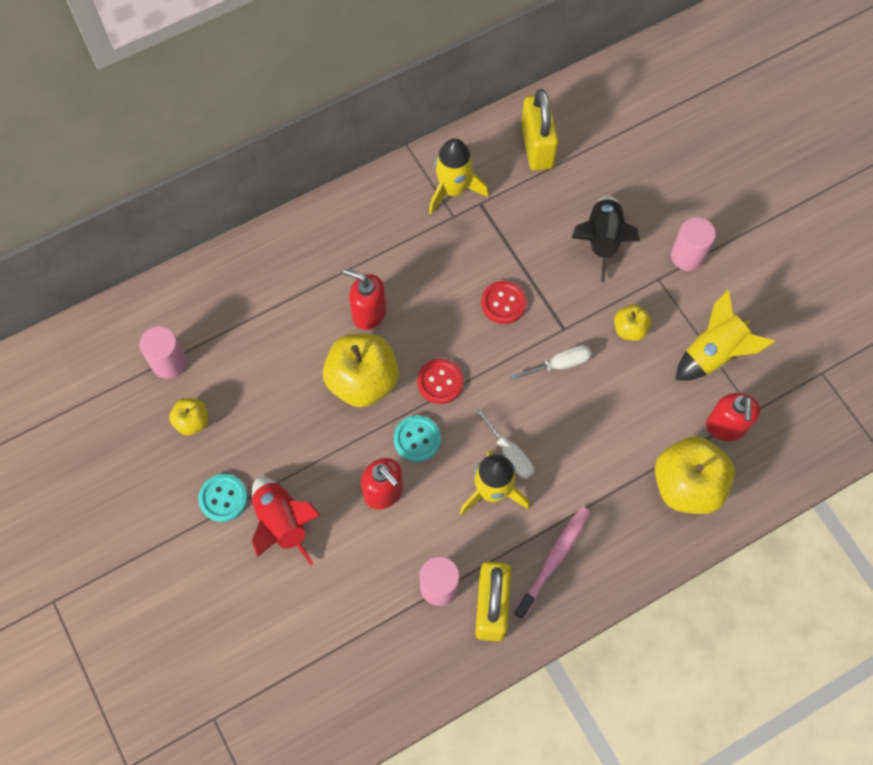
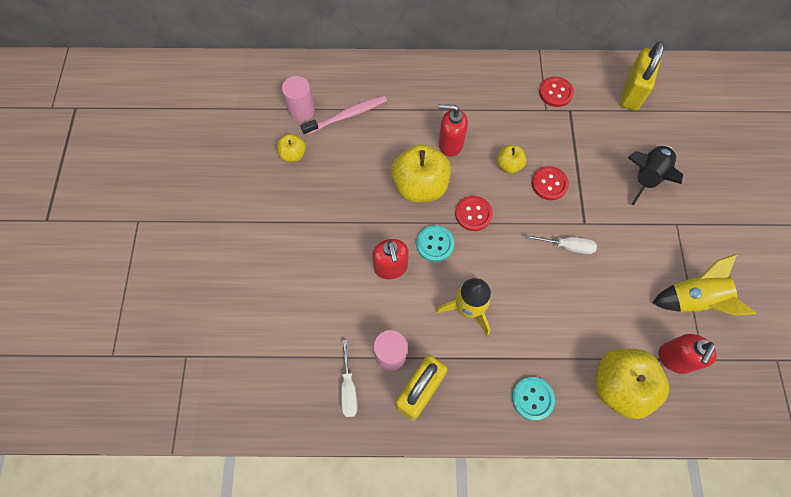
camera: 30 degrees right, 0 degrees up
turquoise button [198,474,248,522] -> turquoise button moved to [512,377,555,420]
red rocket [252,477,320,565] -> none
red soap dispenser [343,268,386,330] -> red soap dispenser turned 45 degrees counterclockwise [439,104,468,157]
yellow rocket [429,138,489,214] -> red button [539,77,574,107]
white screwdriver [475,408,534,479] -> white screwdriver moved to [341,340,357,417]
pink toothbrush [514,506,590,619] -> pink toothbrush moved to [301,95,387,135]
yellow apple [614,305,651,341] -> yellow apple moved to [497,145,527,174]
pink cylinder [671,217,716,271] -> none

